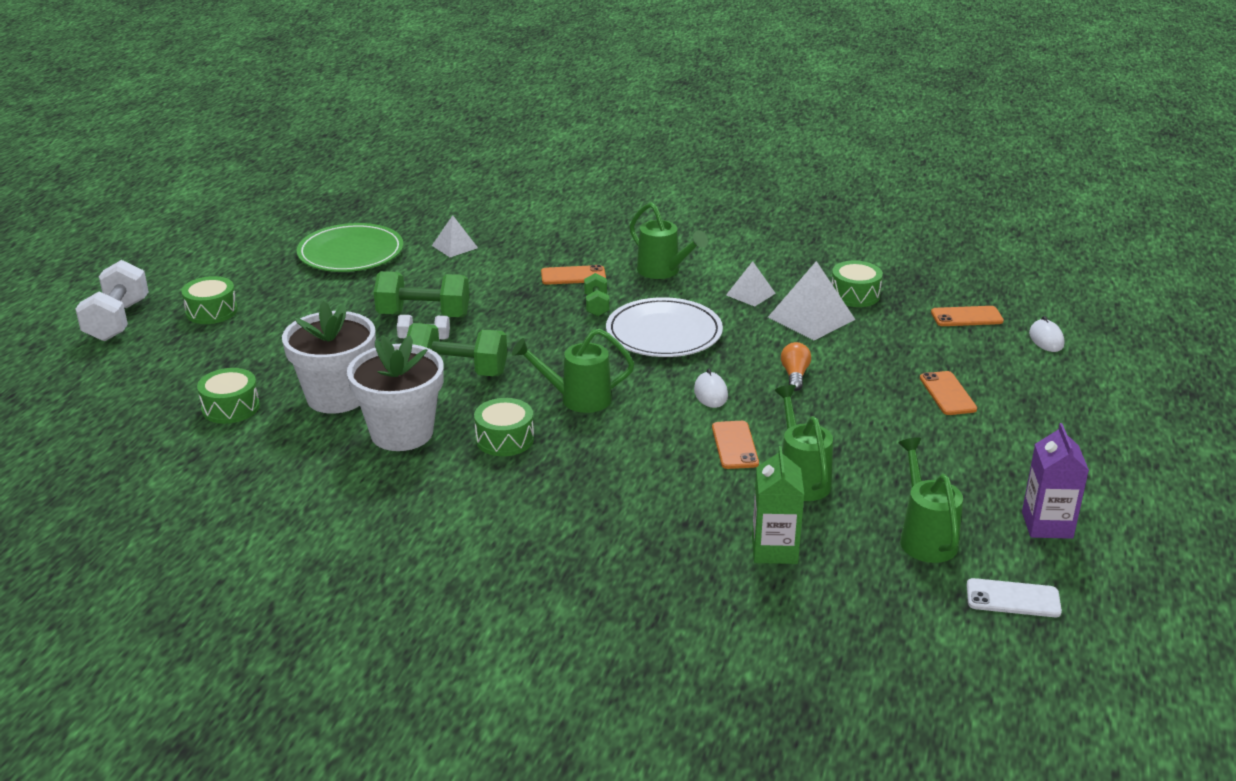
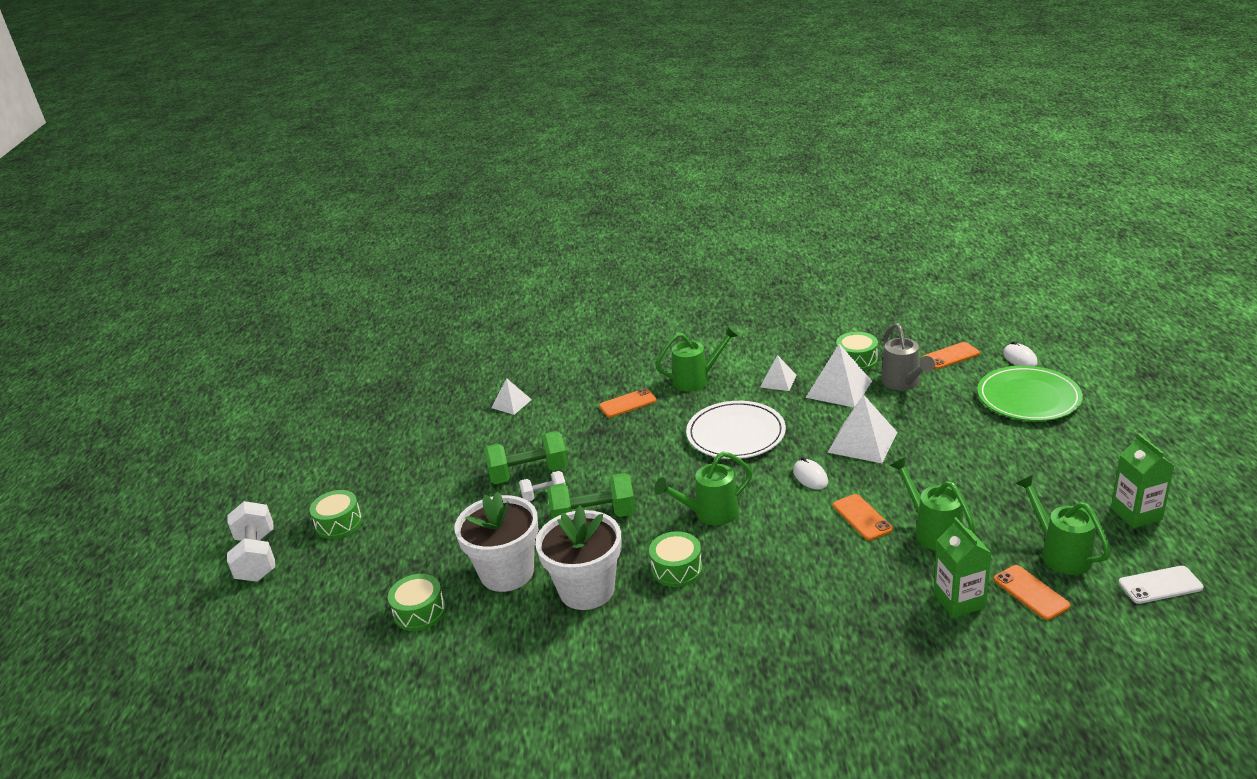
camera: 15 degrees left, 0 degrees up
green plate [296,223,403,272] -> green plate moved to [977,366,1083,421]
green dumbbell [584,273,609,316] -> none
green watering can [630,202,708,279] -> green watering can turned 45 degrees counterclockwise [656,326,739,392]
orange light bulb [781,342,811,391] -> white pyramid [827,394,897,463]
orange phone [920,371,977,415] -> orange phone moved to [994,565,1071,620]
purple carton [1022,423,1089,539] -> green carton [1111,434,1174,529]
none -> grey watering can [881,323,935,390]

